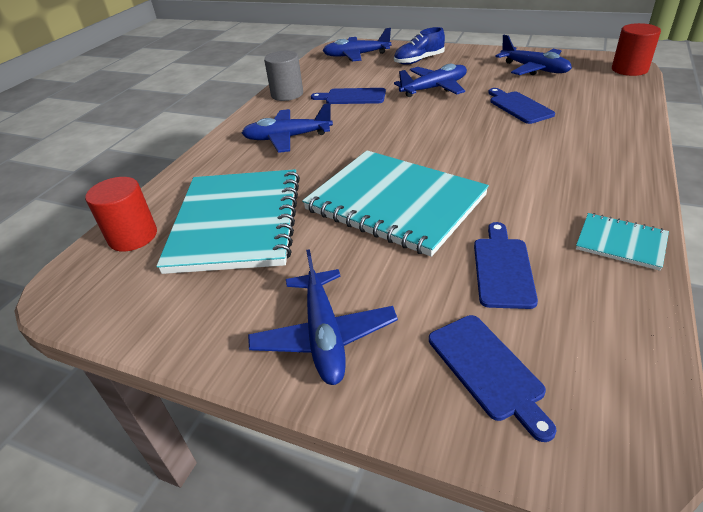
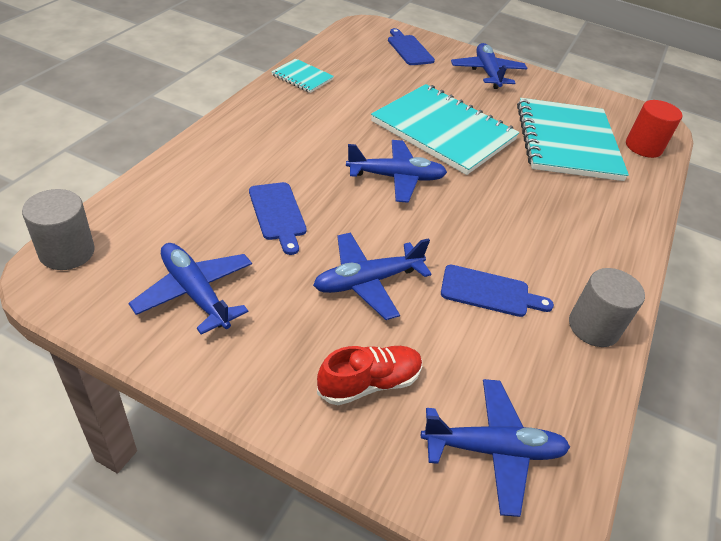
camera: 175 degrees right, 5 degrees up
blue plane [242,103,333,153] -> blue plane moved to [346,140,447,203]
blue shoe [394,27,445,65] -> red shoe [317,346,422,405]
blue cutting board [474,222,538,309] -> none
red cylinder [612,23,661,76] -> grey cylinder [22,189,95,270]

